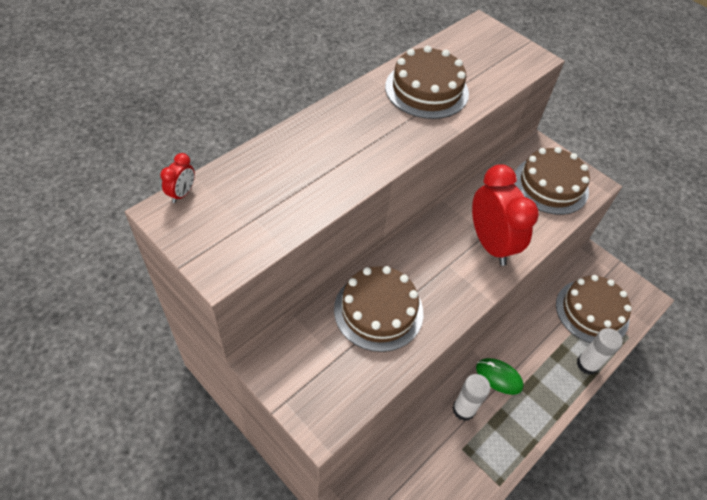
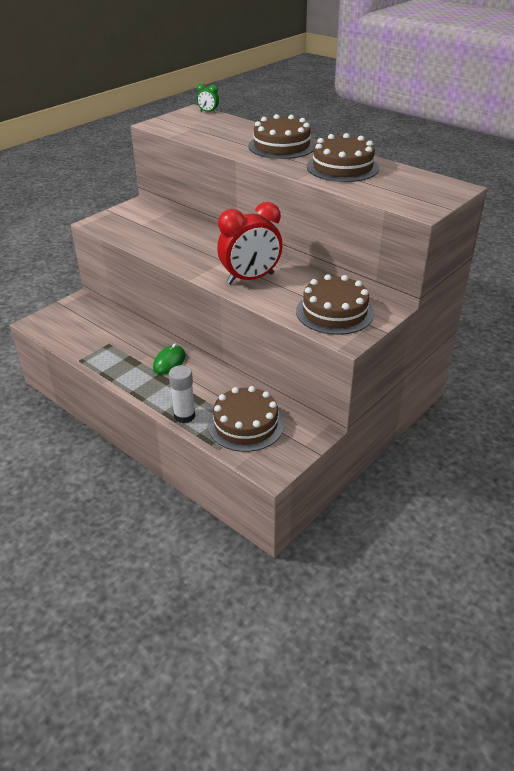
camera: 90 degrees right, 15 degrees down
red clock [160,153,195,203] -> green clock [197,83,219,113]
brown cake [334,266,423,352] -> brown cake moved to [248,114,315,159]
white glue stick [452,374,491,421] -> none

